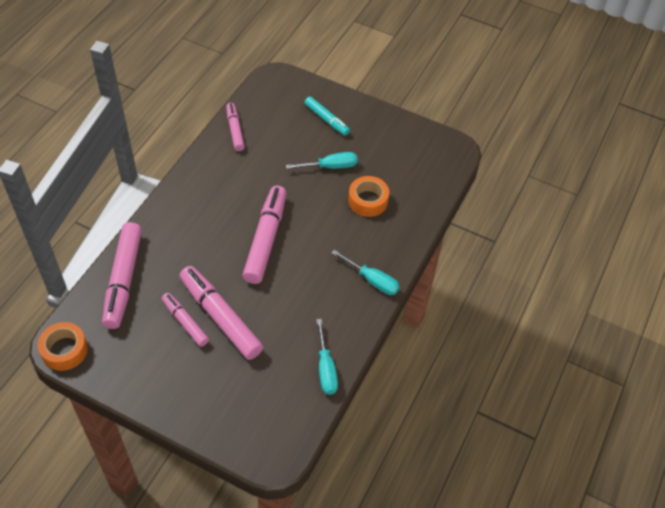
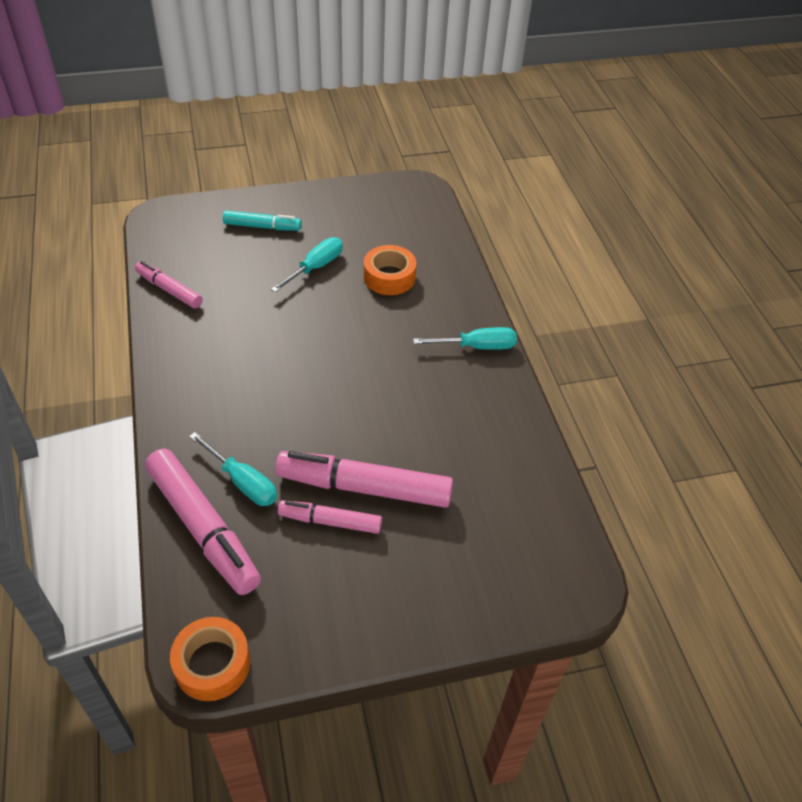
camera: 40 degrees left, 5 degrees down
pink marker [242,186,286,284] -> none
turquoise screwdriver [316,319,338,395] -> turquoise screwdriver moved to [189,432,277,506]

